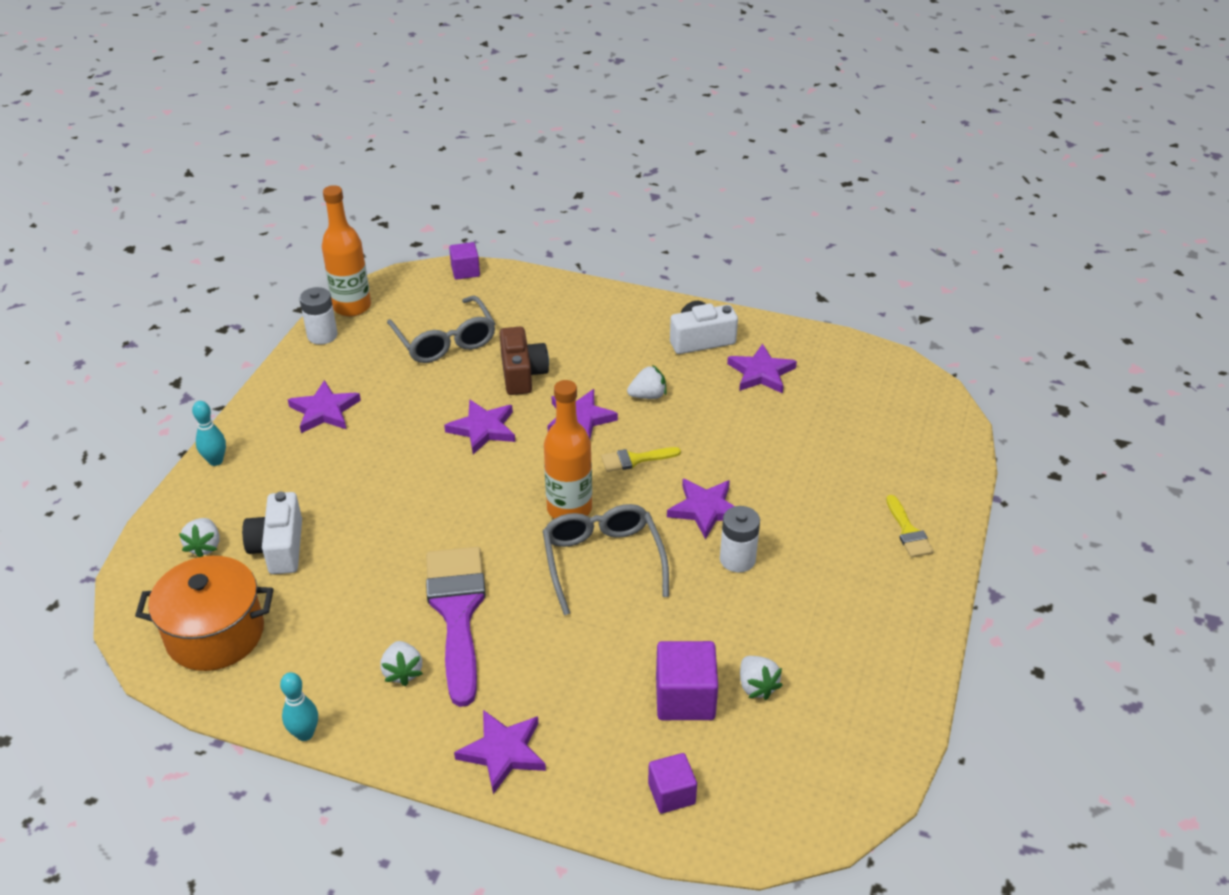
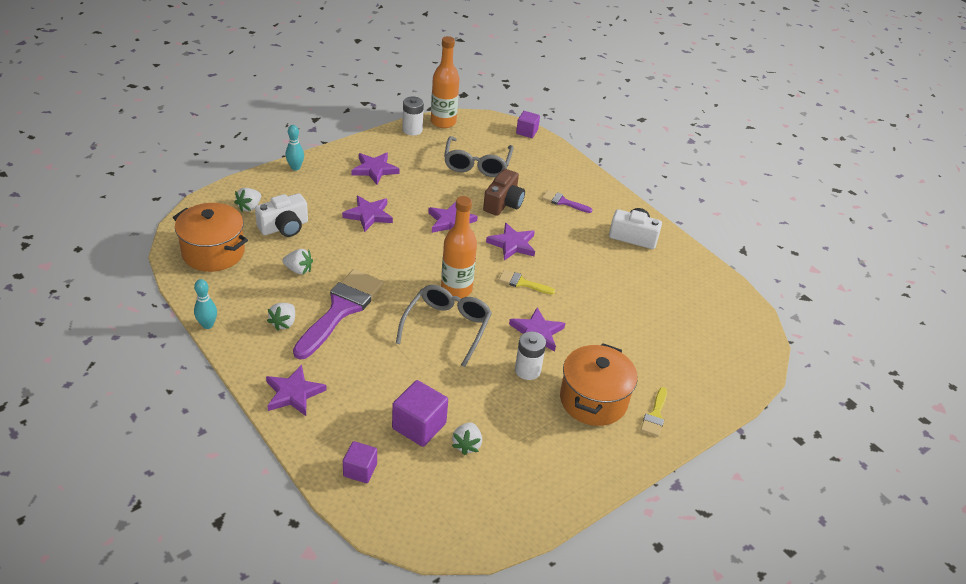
camera: 30 degrees right, 0 degrees up
white camera [242,492,302,574] -> white camera turned 150 degrees counterclockwise [255,193,308,237]
white strawberry [627,365,666,399] -> white strawberry moved to [282,249,313,275]
purple star [727,344,797,394] -> purple star moved to [342,196,393,232]
none -> purple brush [542,190,592,213]
none -> orange pot [560,343,638,426]

